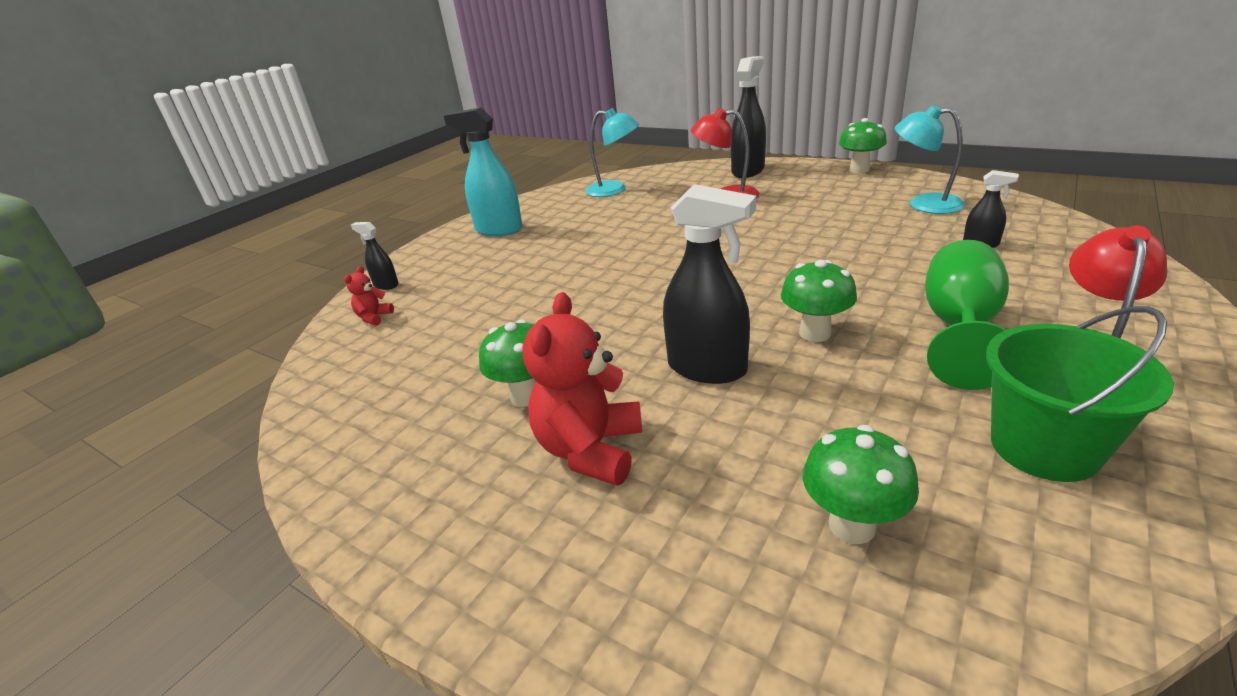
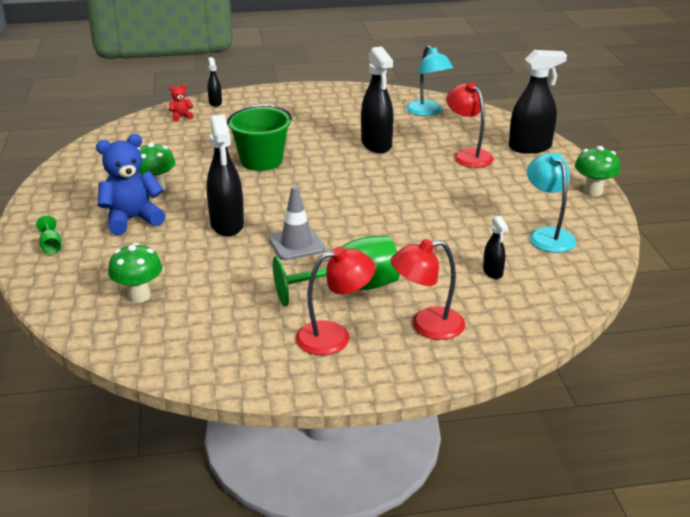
camera: 45 degrees right, 0 degrees up
turquoise spray bottle [444,108,523,236] -> none
red teddy bear [523,292,642,486] -> blue teddy bear [96,134,165,235]
green mushroom [781,260,857,342] -> grey traffic cone [268,186,325,260]
green bucket [986,306,1174,482] -> green bucket moved to [227,104,292,171]
none -> green goblet [36,215,62,255]
none -> black spray bottle [361,46,394,153]
none -> red lamp [390,239,465,340]

